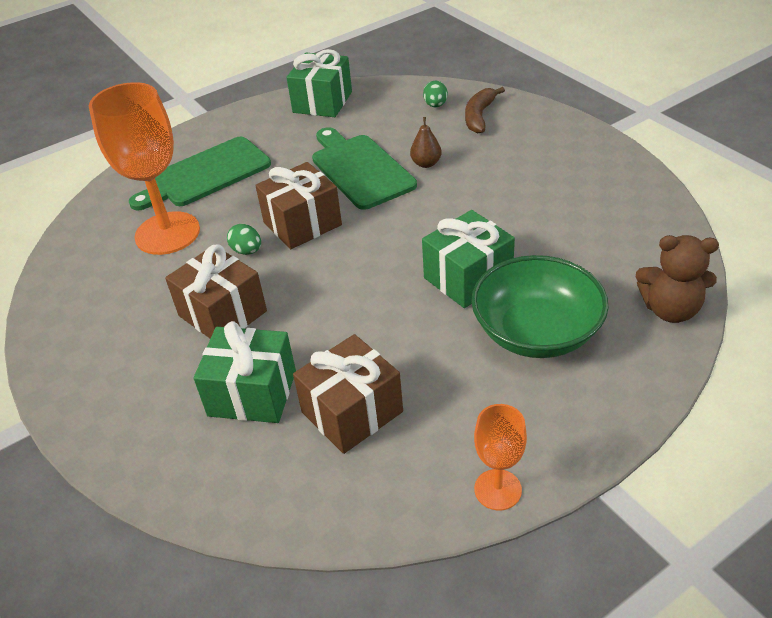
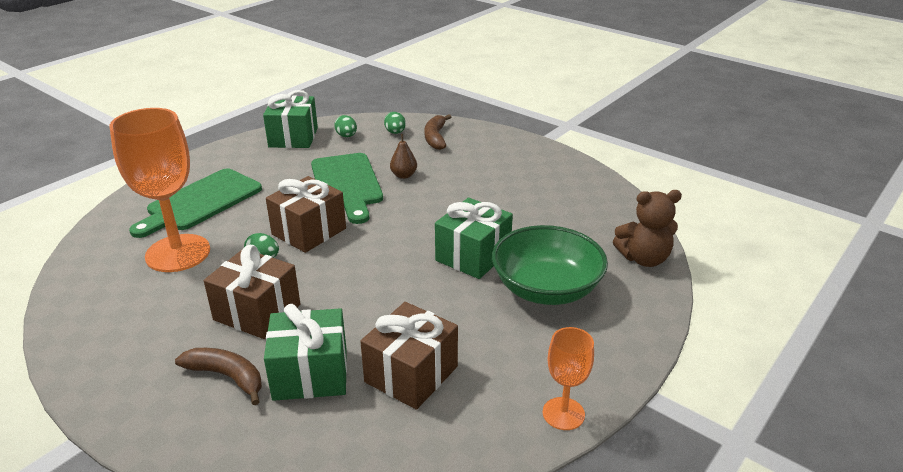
camera: 20 degrees left, 10 degrees down
green cutting board [312,127,417,210] -> green cutting board turned 150 degrees counterclockwise [311,153,383,224]
none -> brown banana [175,348,262,405]
none -> green egg [334,115,357,137]

